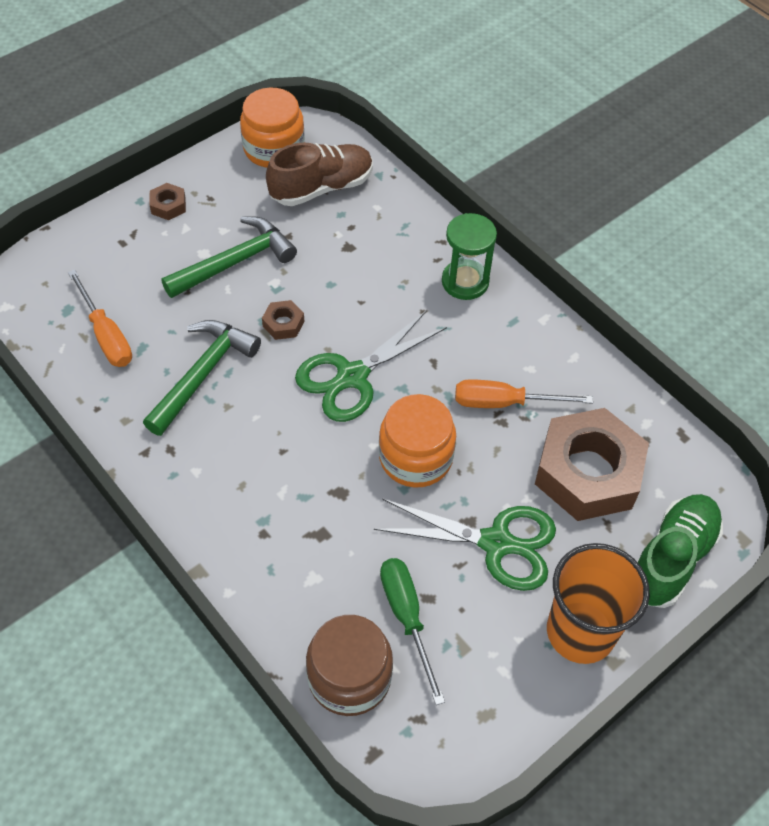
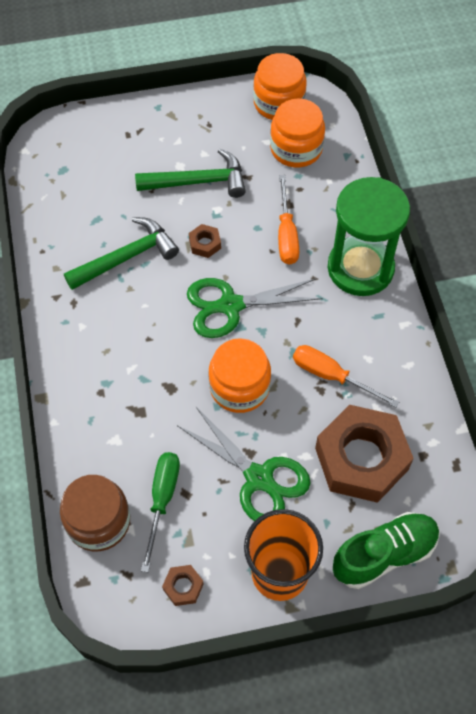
camera: 30 degrees right, 5 degrees up
orange screwdriver [68,270,132,367] -> orange screwdriver moved to [278,175,299,265]
brown nut [150,183,186,220] -> brown nut moved to [162,565,204,606]
brown shoe [266,142,373,206] -> orange jar [270,98,325,167]
green hourglass [442,213,497,300] -> green hourglass [328,177,410,296], size x1.65

